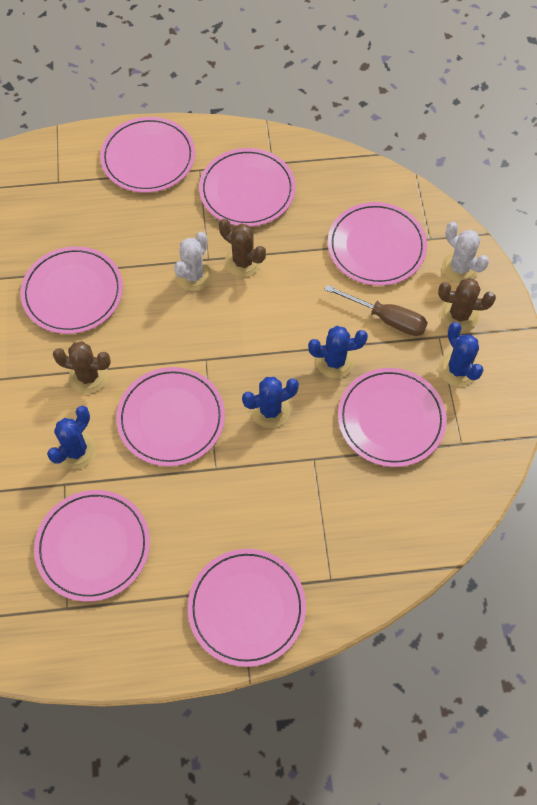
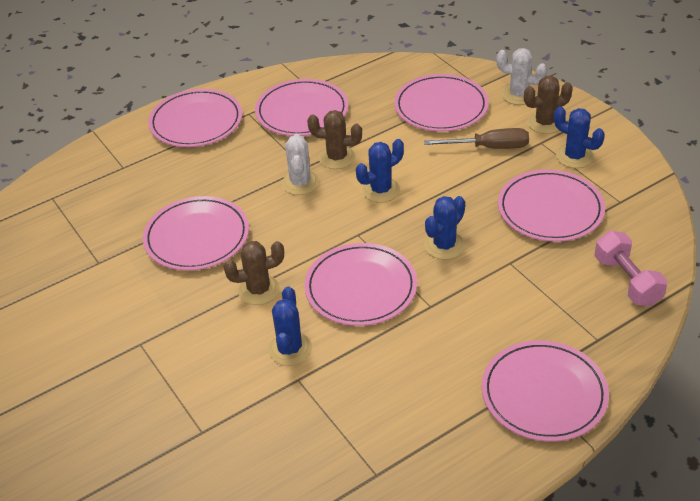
camera: 25 degrees left, 20 degrees down
pink plate [34,490,150,602] -> none
blue cactus [308,326,368,378] -> blue cactus moved to [356,139,404,202]
none -> pink dumbbell [595,231,667,306]

